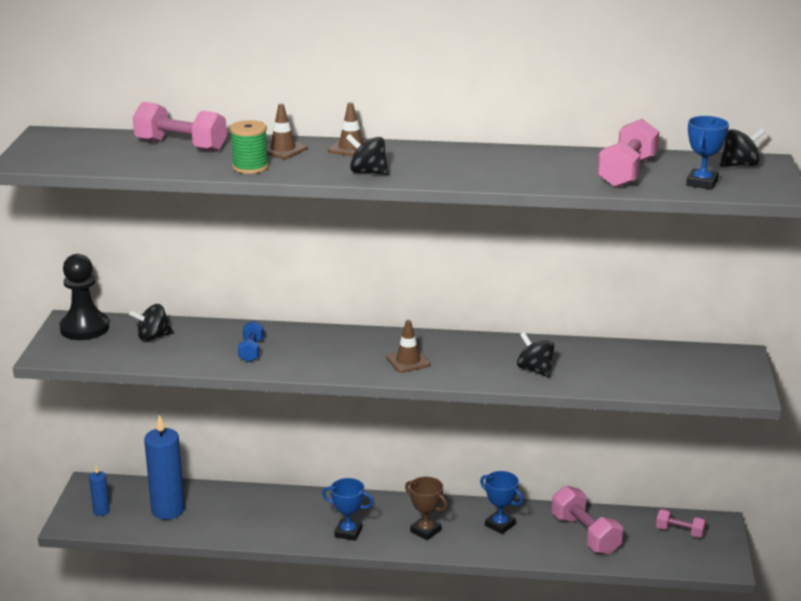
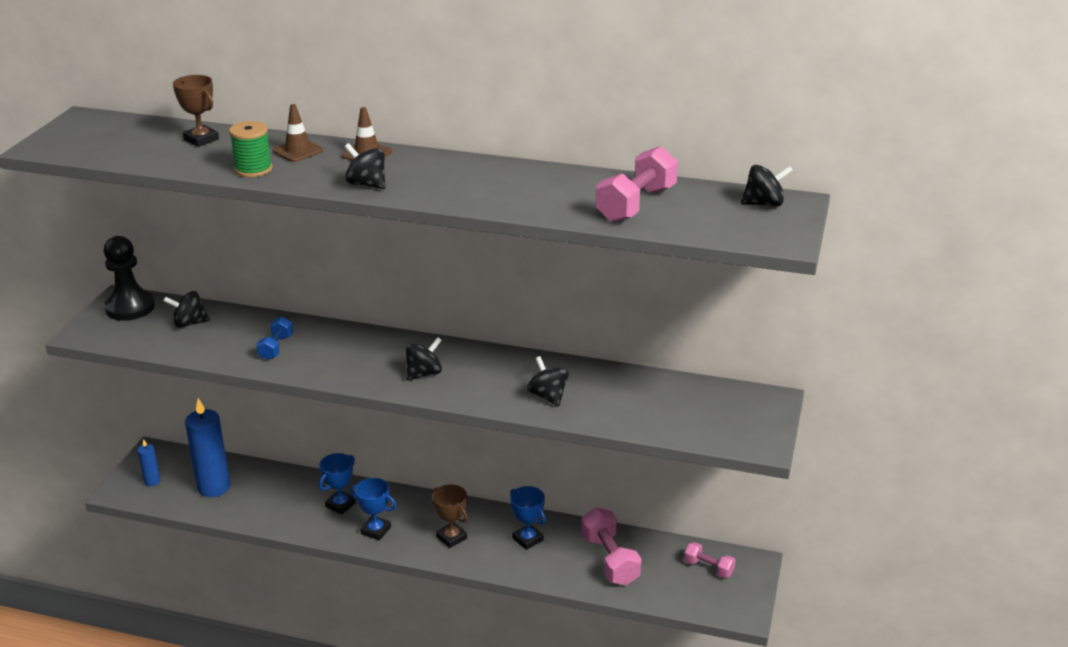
camera: 10 degrees right, 5 degrees up
pink dumbbell [133,102,227,152] -> brown trophy [173,75,219,147]
brown traffic cone [386,320,431,373] -> black spinning top [406,337,442,381]
blue trophy [686,116,729,190] -> blue trophy moved to [319,453,356,515]

